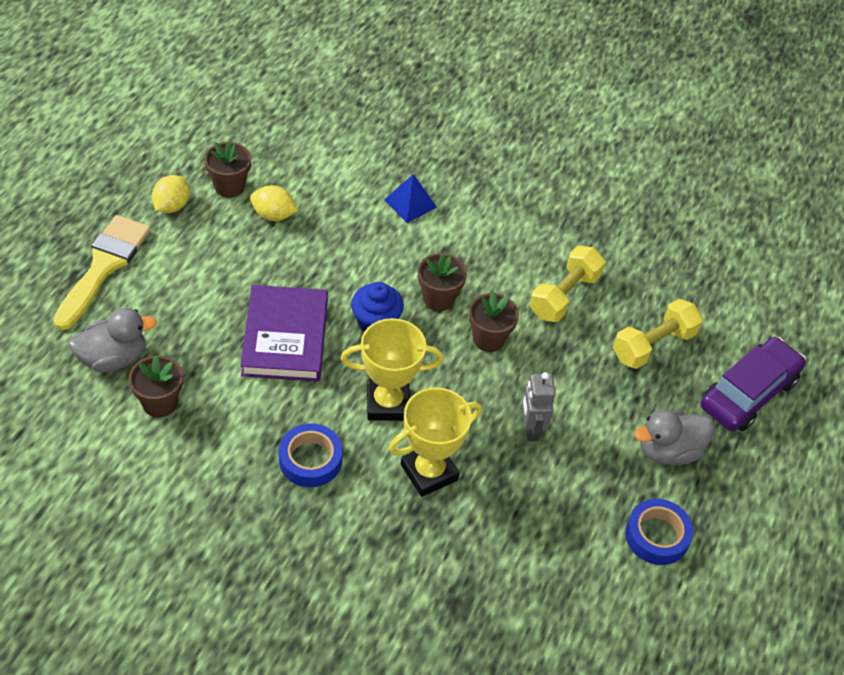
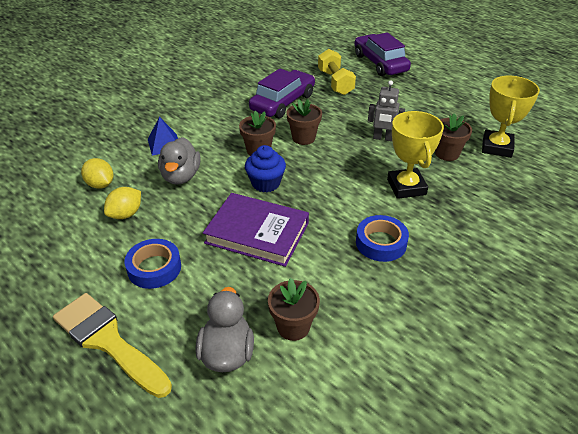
camera: 65 degrees left, 10 degrees down
yellow lemon [152,175,190,213] -> yellow lemon moved to [81,158,113,189]
brown flower pot [204,141,251,197] -> brown flower pot moved to [435,113,472,161]
yellow trophy [341,318,444,421] -> yellow trophy moved to [482,76,540,158]
yellow dumbbell [530,246,605,322] -> purple car [249,68,315,118]
blue tape [625,499,694,565] -> blue tape moved to [124,239,181,289]
grey duck [634,409,714,465] -> grey duck moved to [158,137,201,185]

